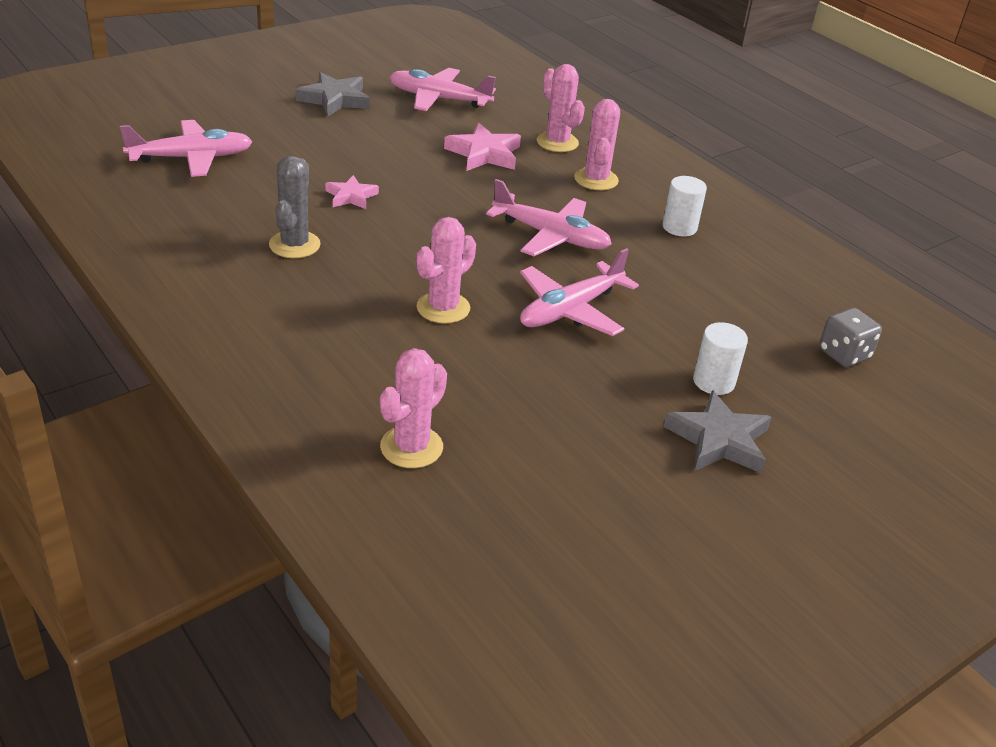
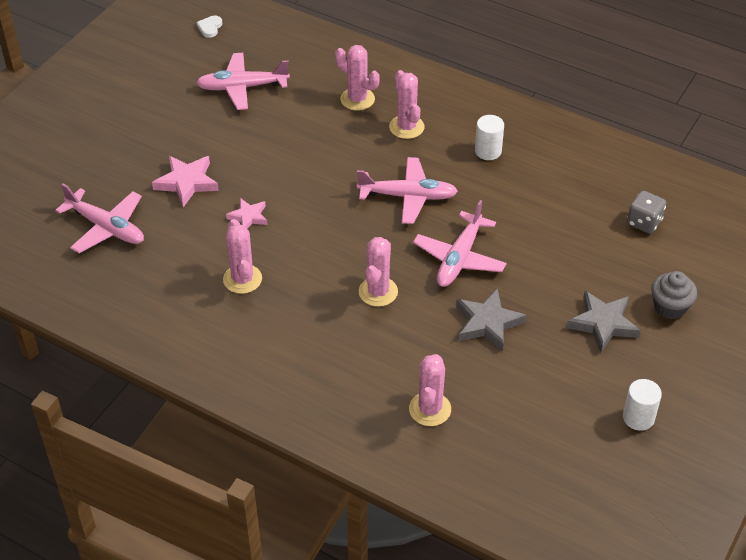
camera: 20 degrees left, 10 degrees up
pink plane [120,120,253,177] -> pink plane turned 75 degrees clockwise [55,183,144,253]
grey cactus [269,156,321,258] -> pink cactus [223,219,262,294]
grey star [296,72,370,117] -> grey star moved to [456,288,527,351]
pink star [444,123,521,171] -> pink star moved to [152,156,219,207]
white cylinder [693,322,748,395] -> white cylinder moved to [623,379,662,431]
none -> white heart [196,16,222,38]
none -> grey cupcake [651,271,697,319]

